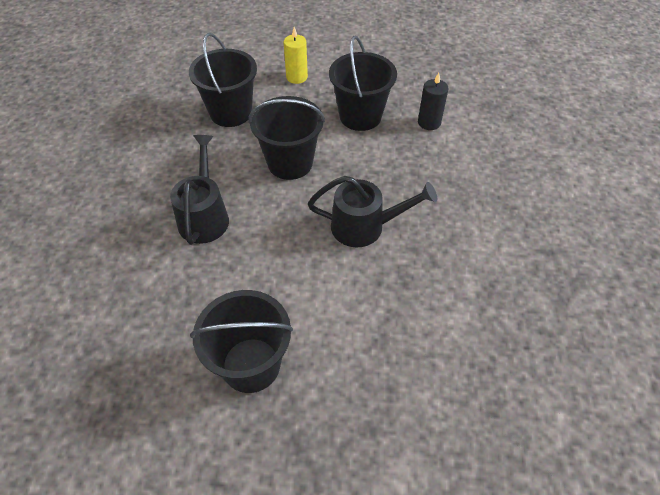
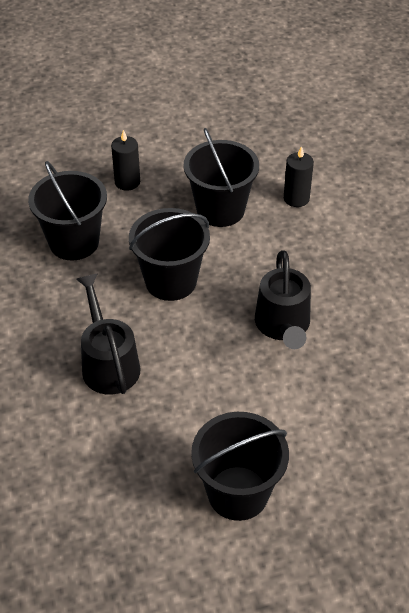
camera: 20 degrees left, 5 degrees down
yellow candle [284,27,308,84] -> black candle [111,130,140,191]
black watering can [308,176,437,247] -> black watering can turned 105 degrees clockwise [255,250,311,349]

